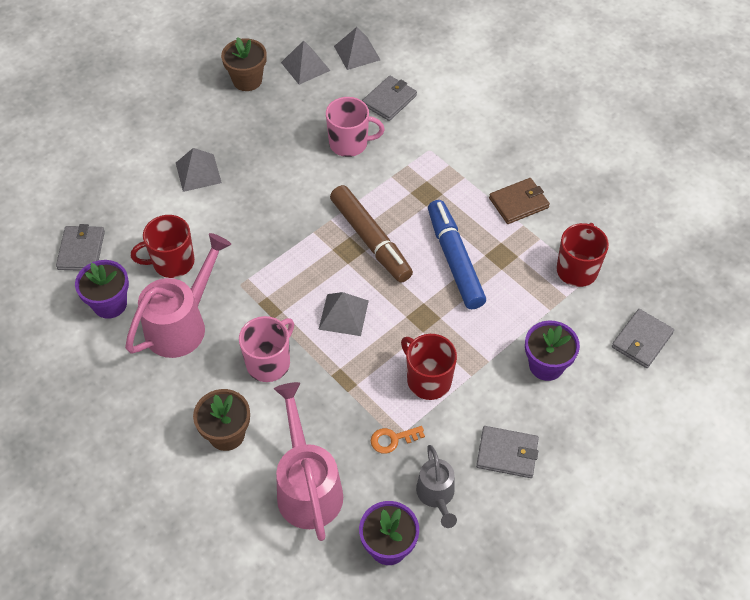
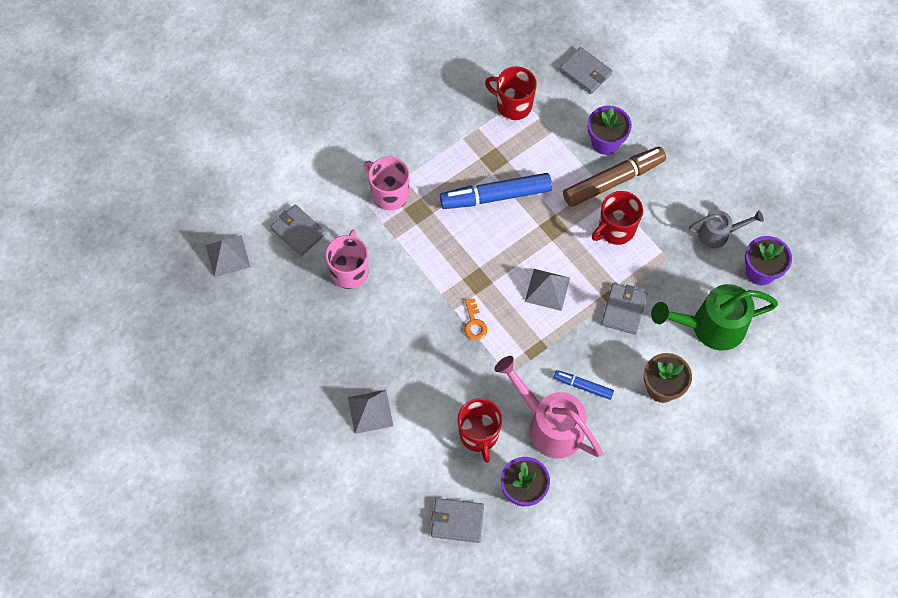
camera: 85 degrees left, 10 degrees up
brown flower pot [221,37,266,91] -> none
pink mug [239,316,294,382] -> pink mug moved to [364,157,409,210]
pink watering can [274,382,343,541] -> green watering can [651,284,778,350]
grey pyramid [281,40,330,85] -> none
brown marker [330,185,413,283] -> brown marker moved to [563,147,666,207]
orange key [371,426,425,453] -> orange key moved to [464,298,487,340]
grey wallet [476,426,539,478] -> grey wallet moved to [601,283,647,335]
brown wallet [489,178,550,224] -> none
none -> blue marker [554,370,614,400]

